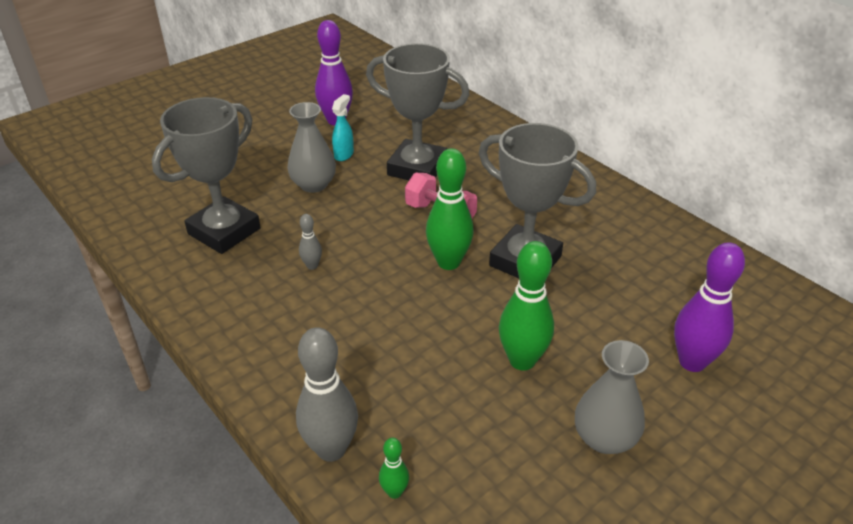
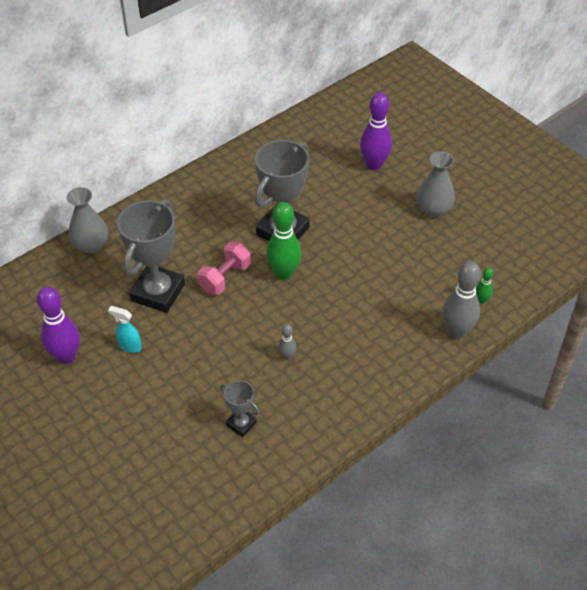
camera: 90 degrees left, 10 degrees up
grey trophy [152,97,261,254] -> grey trophy [220,380,260,437], size x0.49
grey vase [288,102,336,193] -> grey vase moved to [67,187,108,254]
green bowling pin [499,241,554,371] -> none

